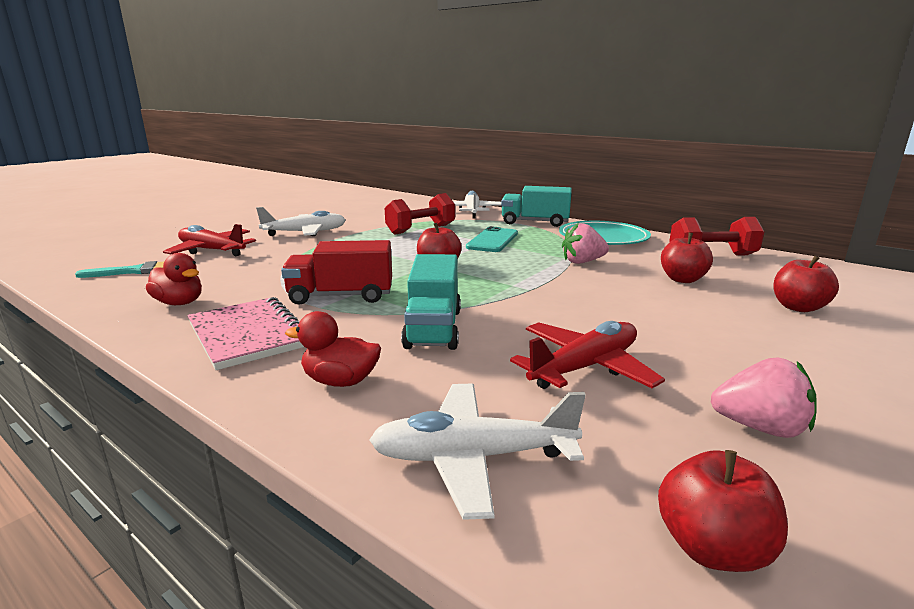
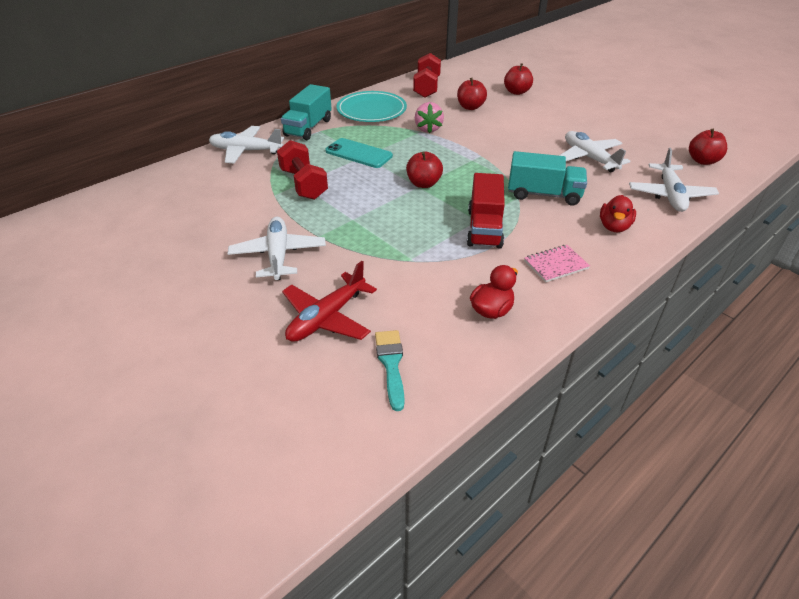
camera: 80 degrees left, 20 degrees up
pink notebook [187,297,304,370] -> pink notebook [524,245,590,283], size x0.61
red plane [510,321,665,389] -> white plane [559,131,631,172]
pink strawberry [711,358,817,438] -> none

